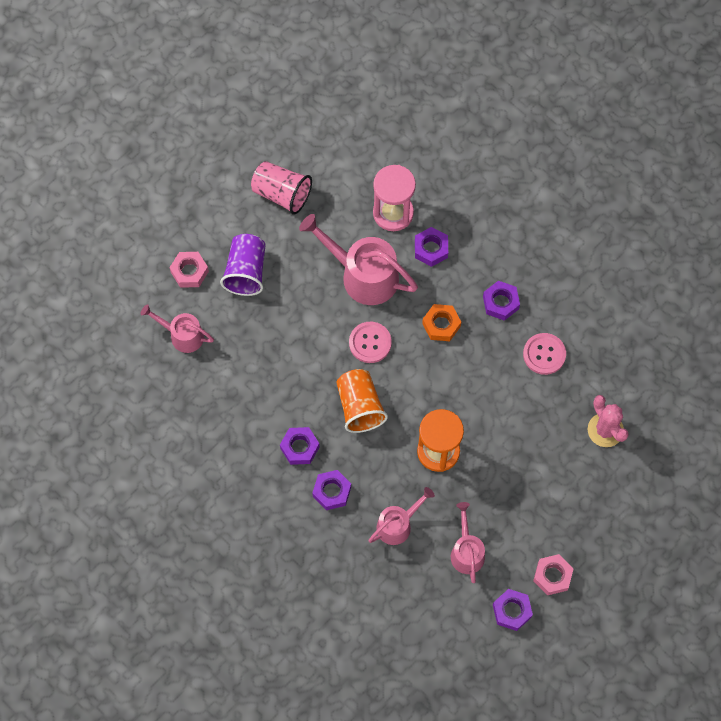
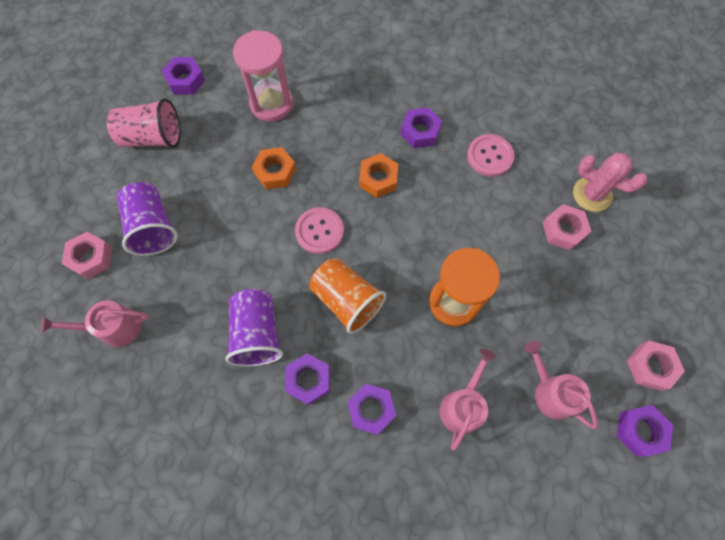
camera: 30 degrees left, 0 degrees up
pink watering can [299,214,418,305] -> orange nut [252,147,296,189]
purple nut [415,227,448,267] -> purple nut moved to [161,57,205,95]
none -> purple cup [225,289,283,367]
none -> pink nut [542,204,592,250]

